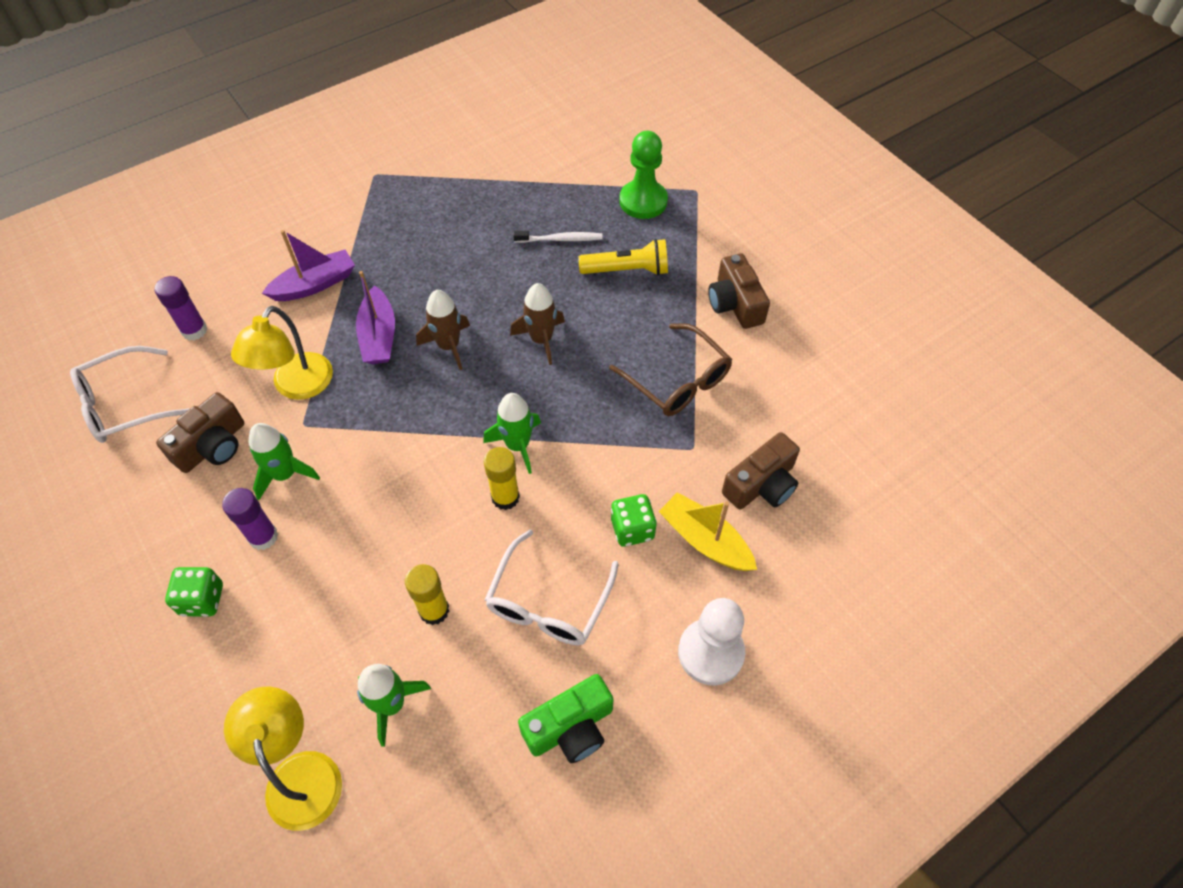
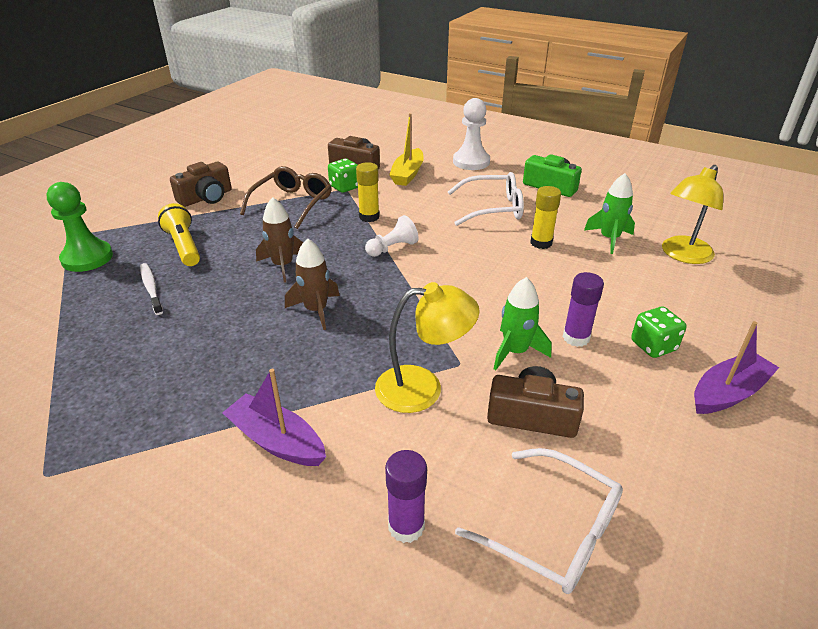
camera: 115 degrees left, 20 degrees down
purple boat [356,271,395,364] -> purple boat moved to [694,321,779,414]
green rocket [483,393,541,474] -> white pawn [365,215,419,257]
yellow glue stick [484,447,520,510] -> yellow glue stick moved to [356,162,380,222]
green dice [611,494,657,547] -> green dice moved to [328,159,358,193]

